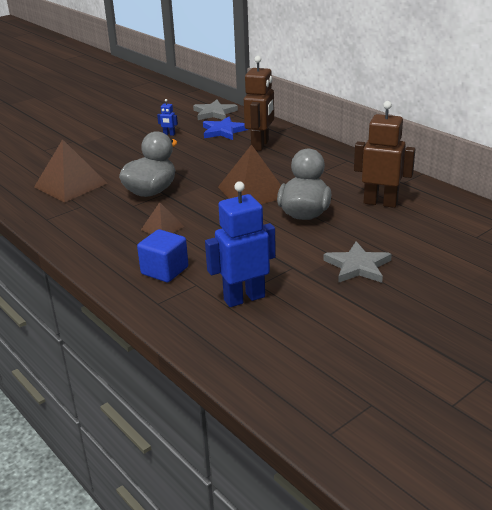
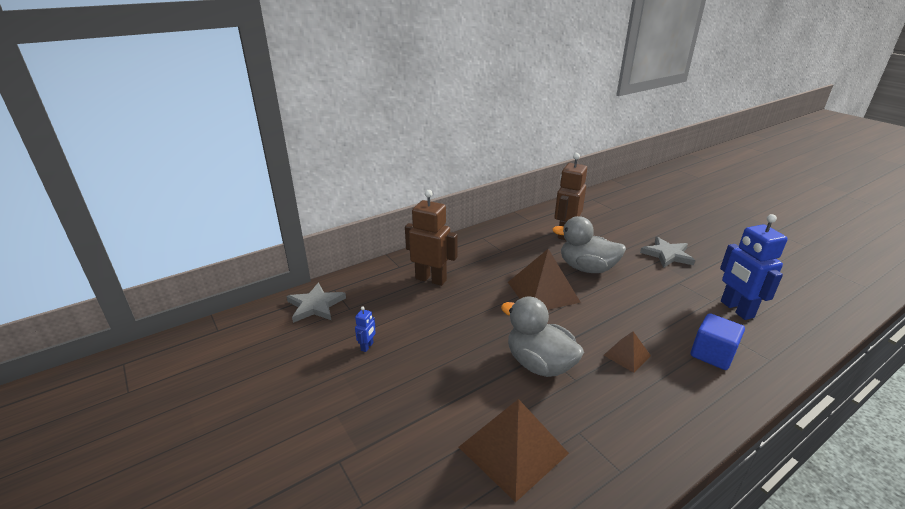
camera: 85 degrees left, 0 degrees up
blue star [203,117,249,140] -> none

